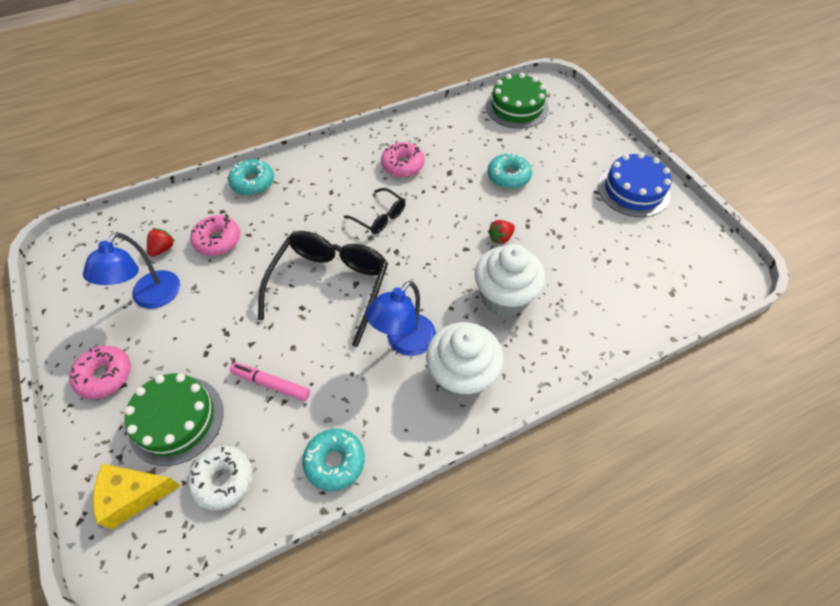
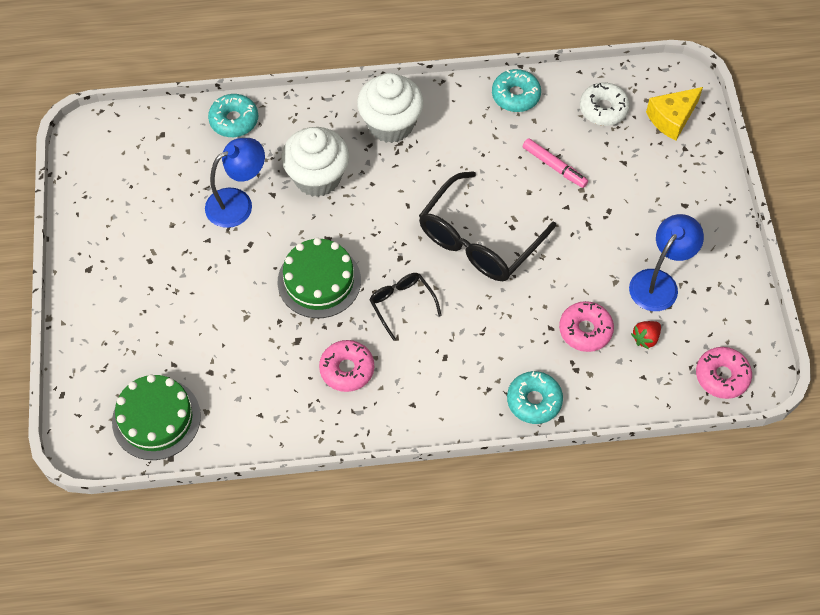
camera: 160 degrees left, 5 degrees up
pink donut [69,346,131,399] -> pink donut moved to [696,347,752,399]
yellow cheese [93,464,181,529] -> yellow cheese turned 135 degrees clockwise [646,87,703,141]
green cake [124,374,223,466] -> green cake moved to [278,238,361,318]
blue lamp [366,281,436,356] -> blue lamp moved to [205,138,265,228]
turquoise donut [487,153,532,189] -> turquoise donut moved to [208,94,258,137]
red strawberry [488,220,515,245] -> none
blue cake [598,152,671,217] -> none

